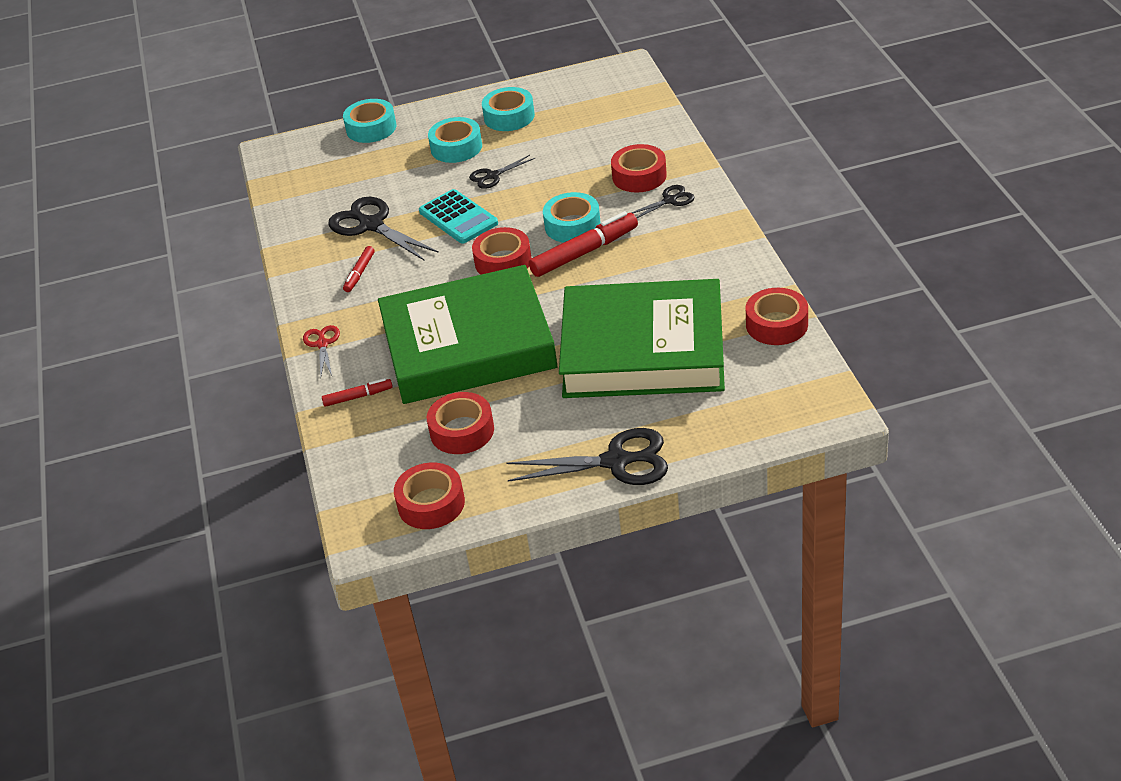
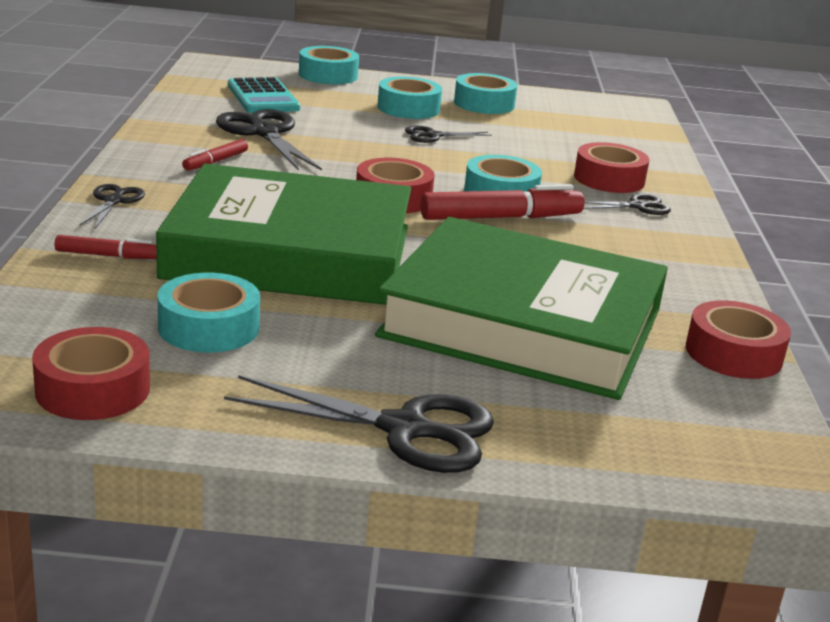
camera: 10 degrees right, 15 degrees down
red scissors [303,325,340,376] -> black scissors [79,184,145,228]
turquoise calculator [419,189,498,244] -> turquoise calculator moved to [228,77,300,113]
red tape [427,392,494,454] -> turquoise tape [158,273,260,353]

